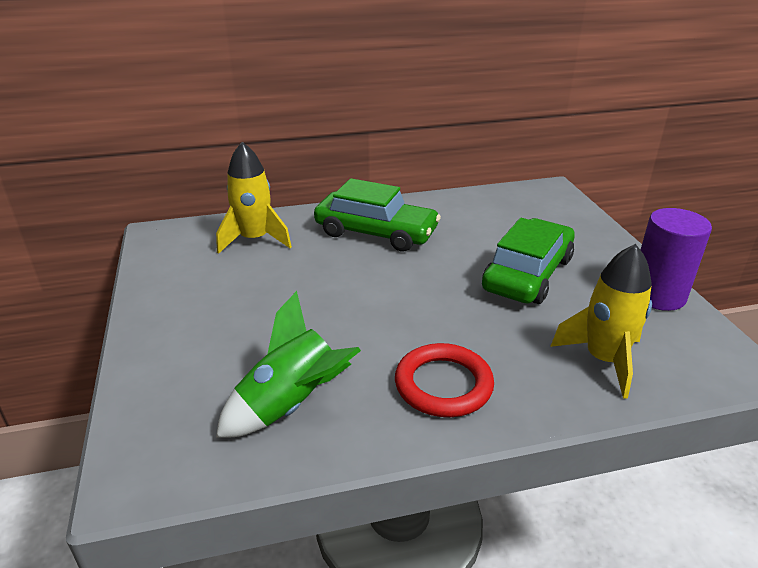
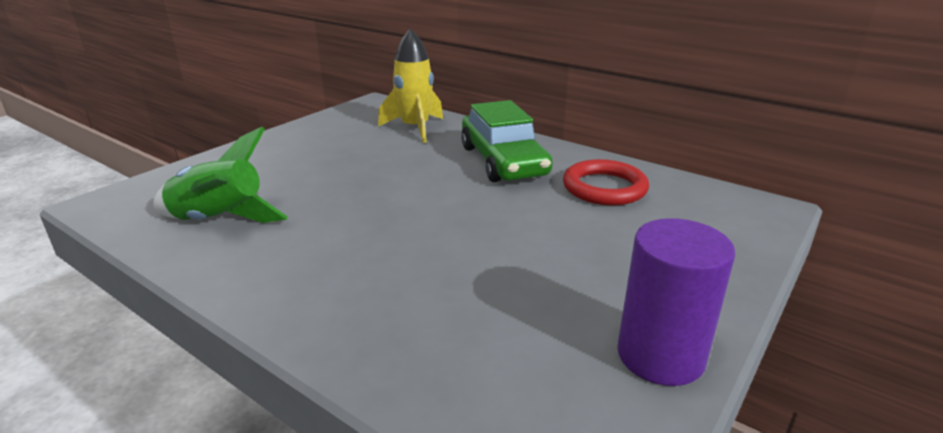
camera: 50 degrees right, 5 degrees down
red ring [395,343,494,417] -> red ring moved to [563,159,649,205]
green car [482,218,575,304] -> none
yellow rocket [550,244,652,399] -> none

